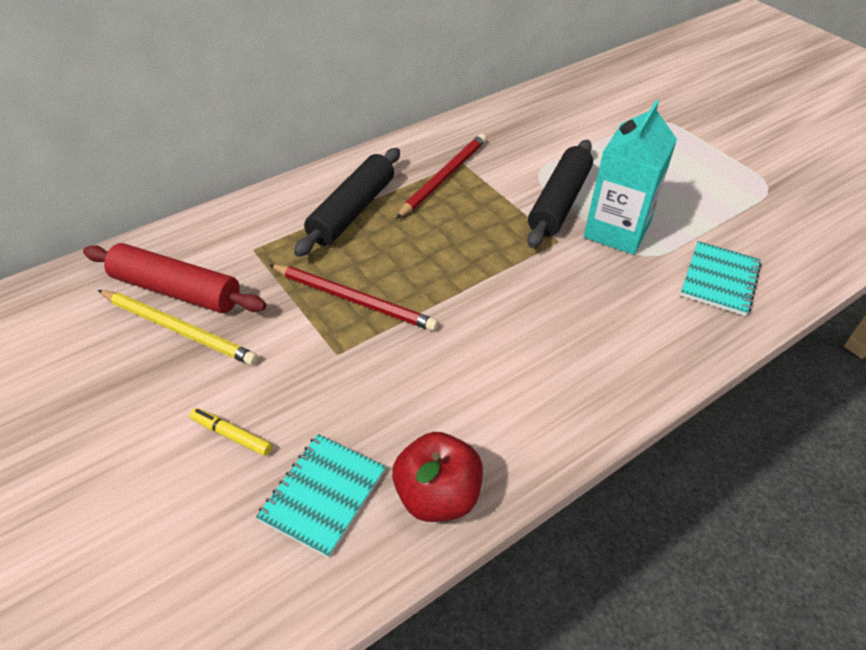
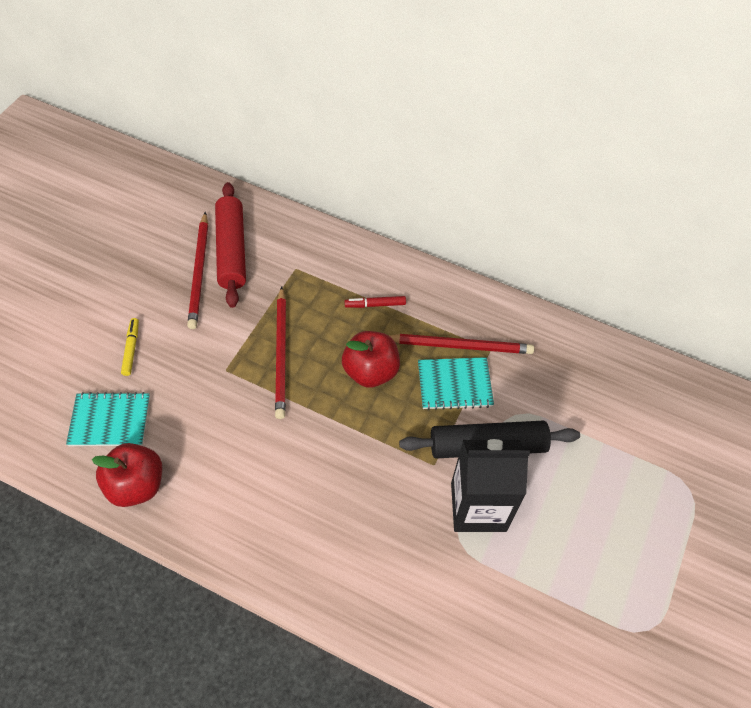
camera: 60 degrees right, 10 degrees up
yellow pencil [98,290,258,365] -> red pencil [187,212,208,329]
black rolling pin [294,148,400,257] -> red marker [345,296,406,308]
turquoise carton [584,100,677,255] -> black carton [451,439,530,532]
turquoise notebook [680,241,762,316] -> turquoise notebook moved to [418,357,494,410]
none -> red apple [342,331,400,388]

